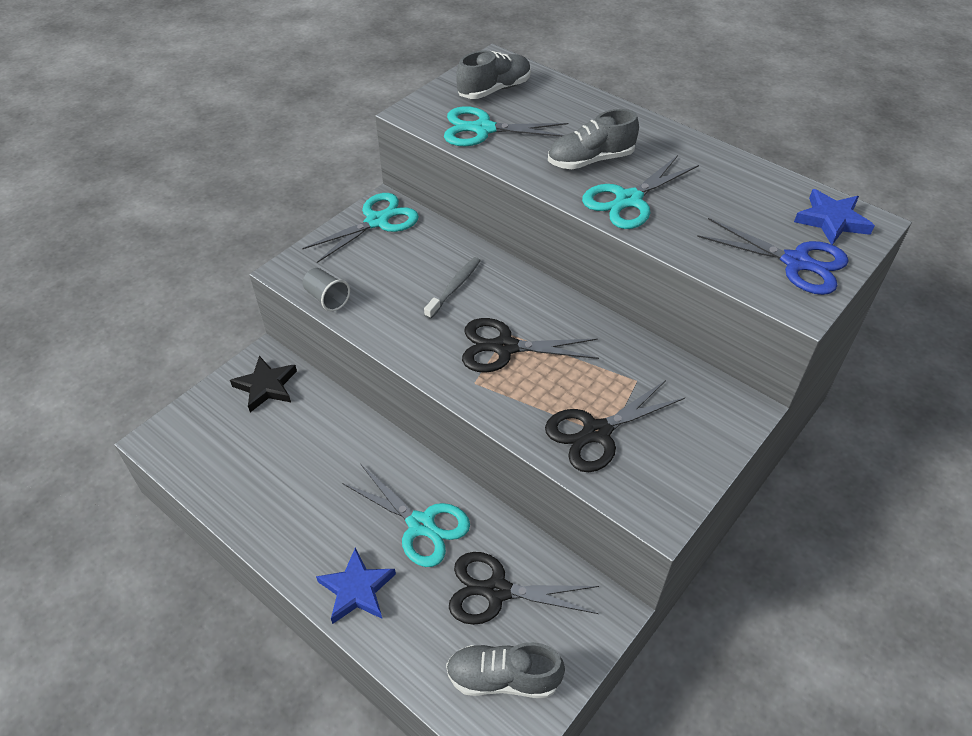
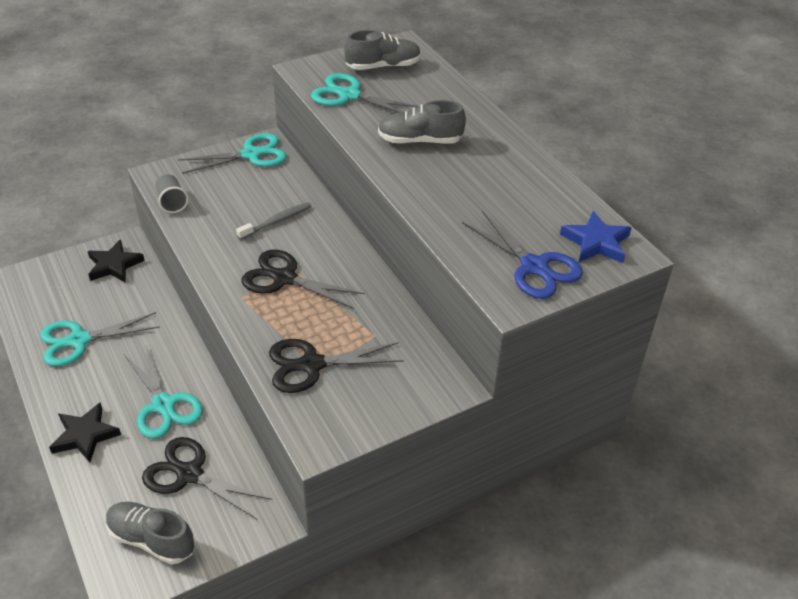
camera: 20 degrees right, 5 degrees down
blue star [316,547,396,624] -> black star [49,403,121,463]
turquoise scissors [582,155,699,229] -> turquoise scissors moved to [40,312,160,366]

